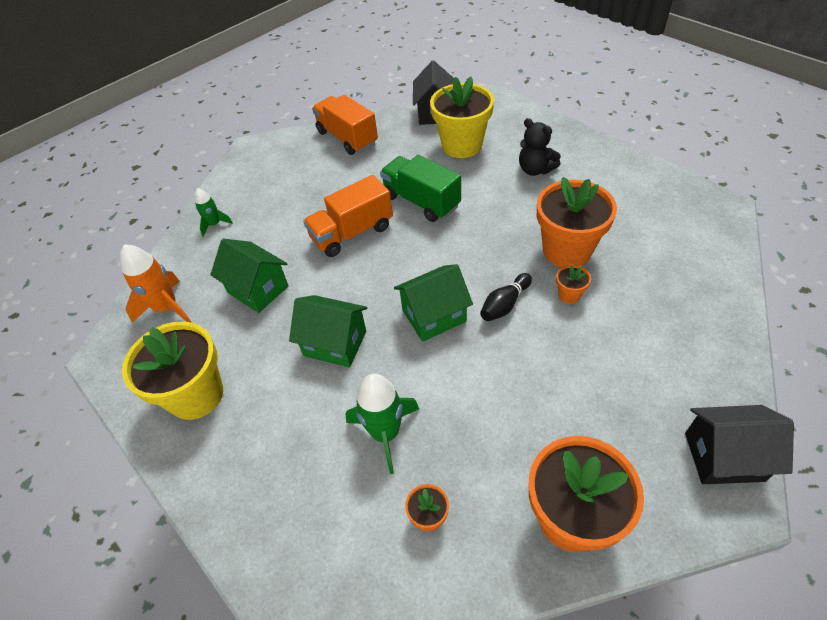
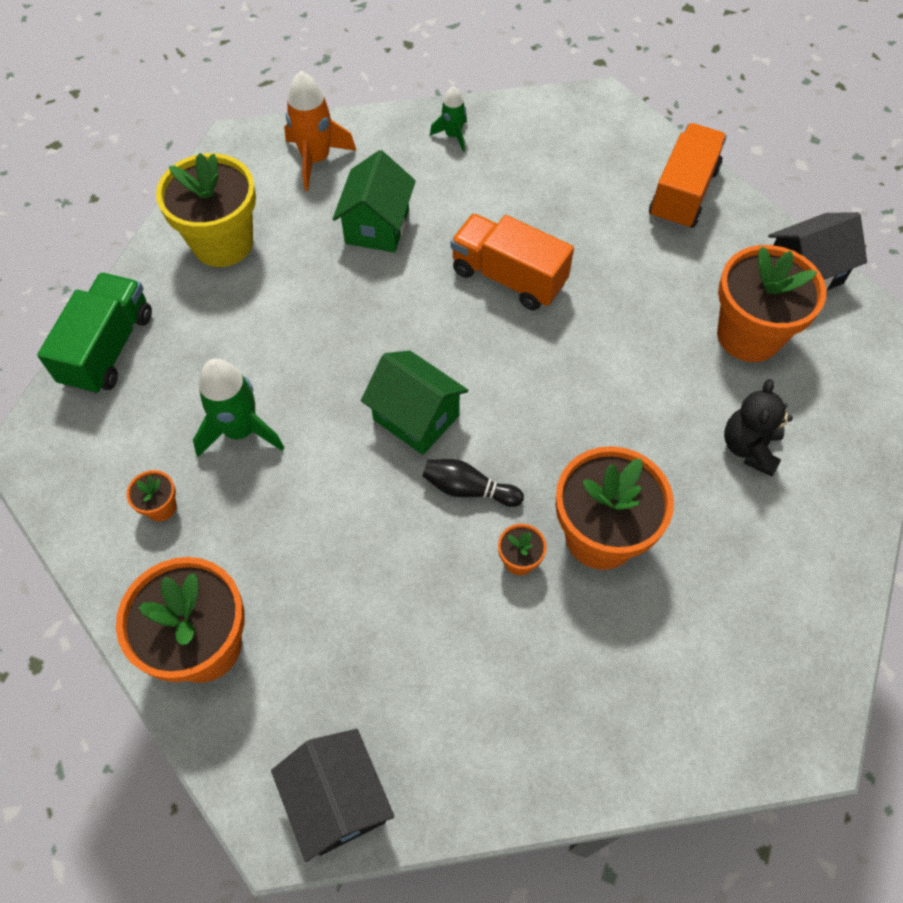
camera: 60 degrees right, 10 degrees up
green house [289,295,367,367] -> none
green truck [380,155,461,222] -> green truck moved to [37,273,152,395]
yellow flower pot [430,76,494,158] -> orange flower pot [717,245,826,362]

